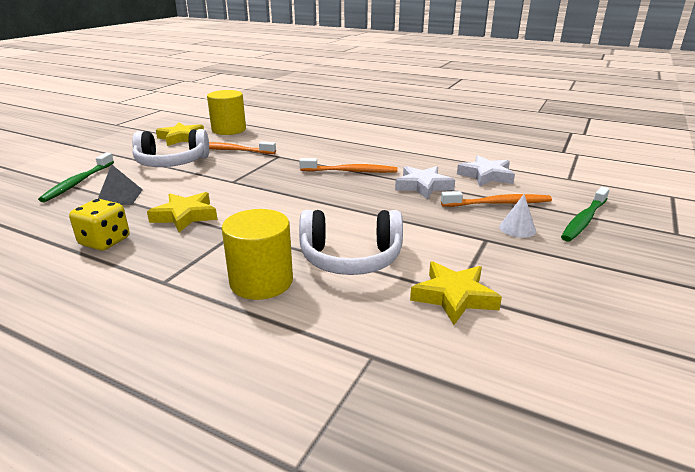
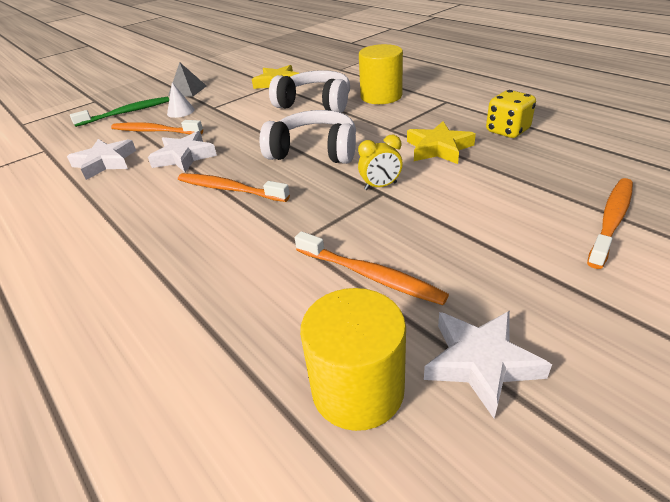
camera: 155 degrees left, 10 degrees up
green toothbrush [38,153,114,202] -> orange toothbrush [587,178,633,269]
grey pyramid [98,164,143,205] -> grey pyramid moved to [168,63,206,97]
white headphones [132,129,209,167] -> white headphones moved to [260,110,356,164]
yellow star [156,123,204,146] -> white star [424,311,552,419]
none -> yellow clock [358,135,403,190]

